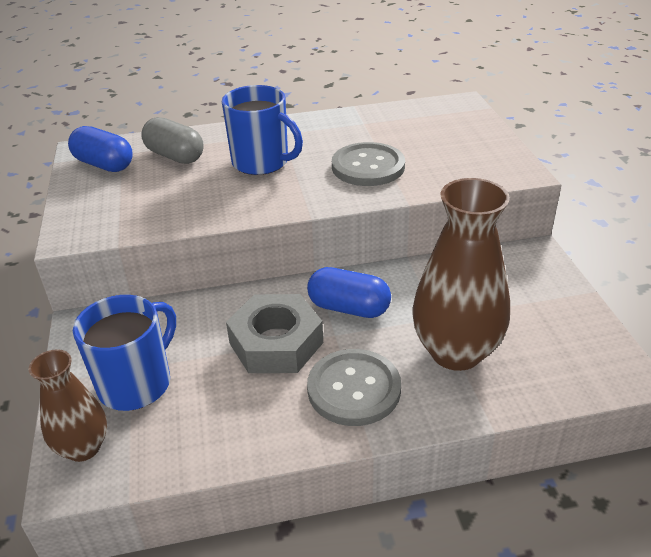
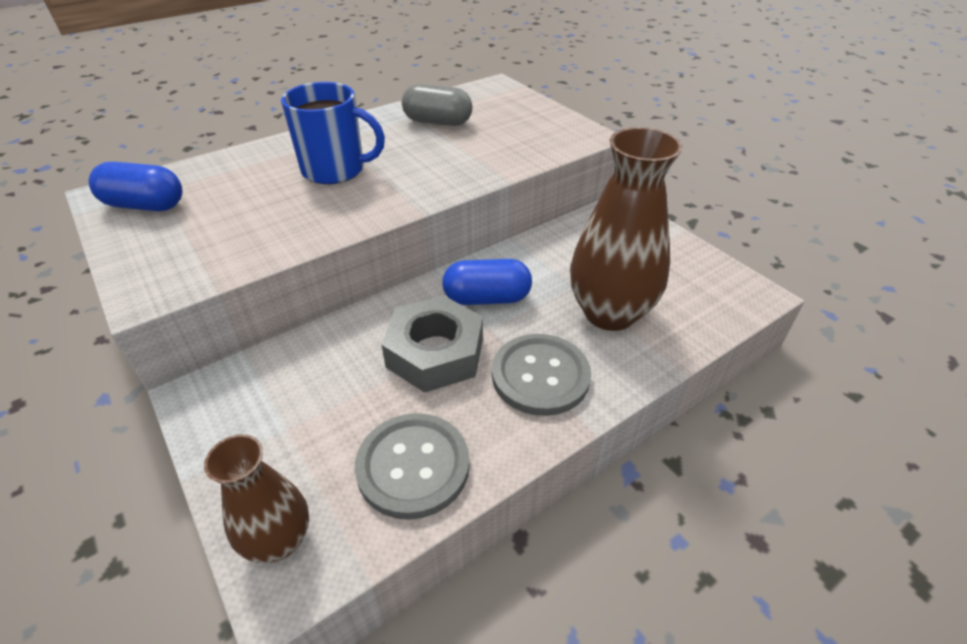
camera: 25 degrees left, 5 degrees up
blue mug [73,295,176,411] -> none
grey capsule [141,117,203,164] -> grey capsule moved to [402,84,472,126]
grey button [332,142,405,186] -> grey button moved to [355,413,470,520]

